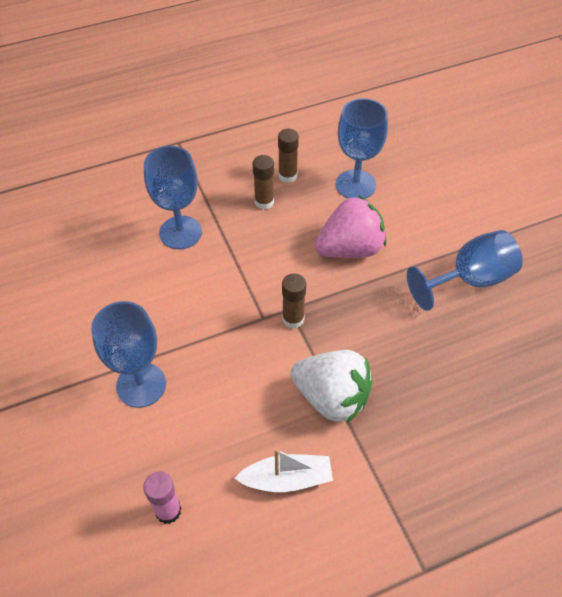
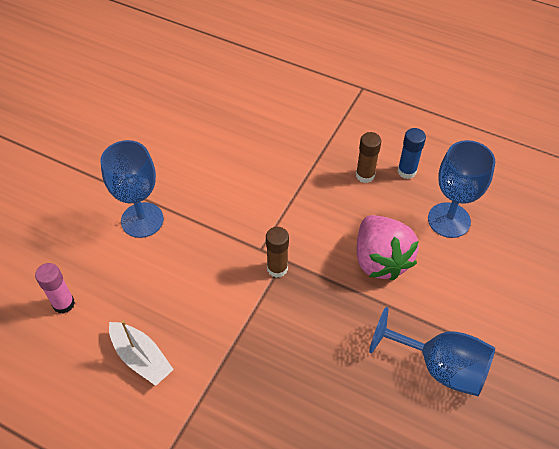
camera: 50 degrees right, 0 degrees up
blue goblet [144,146,202,249] -> none
brown glue stick [278,129,299,183] -> blue glue stick [397,128,426,179]
white strawberry [290,350,372,423] -> none
pink strawberry [315,196,386,258] -> pink strawberry turned 45 degrees clockwise [356,215,419,281]

